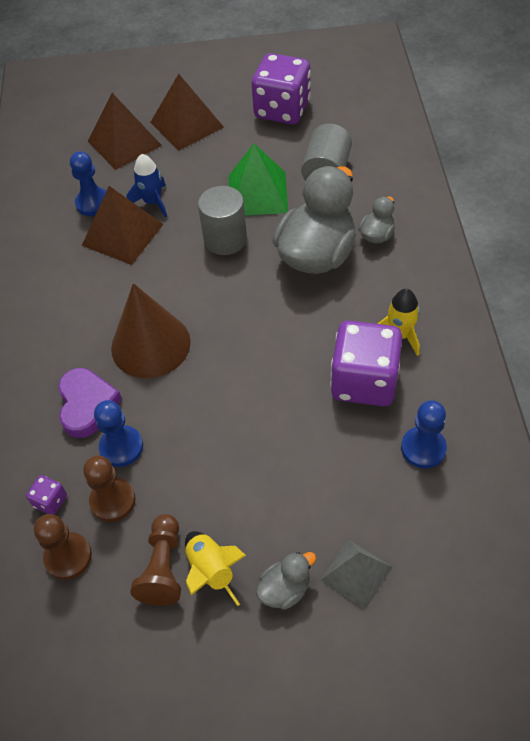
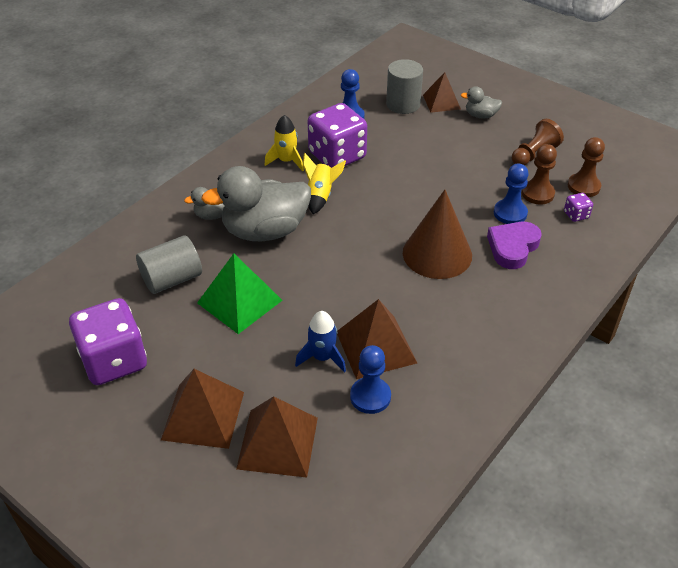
camera: 140 degrees left, 10 degrees down
yellow rocket [185,531,246,606] -> yellow rocket moved to [303,153,346,214]
grey cylinder [198,186,247,255] -> grey cylinder moved to [386,59,423,114]
grey pyramid [321,539,393,610] -> brown pyramid [423,72,461,113]

